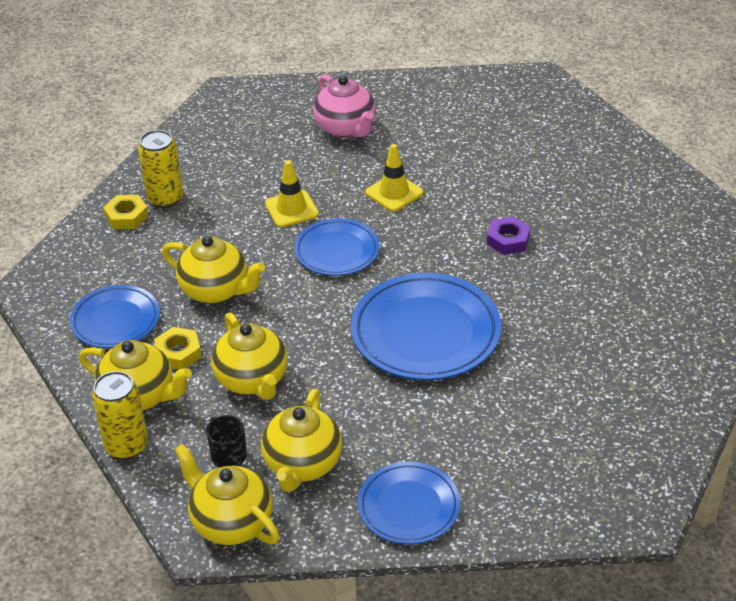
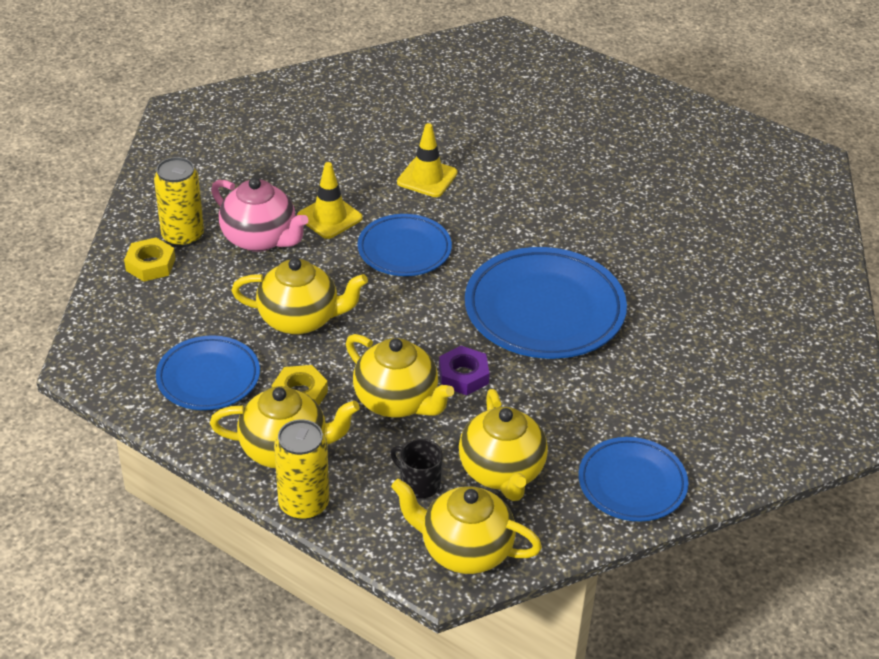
camera: 25 degrees left, 0 degrees up
pink teapot [313,74,376,138] -> pink teapot moved to [211,177,308,252]
purple nut [487,216,530,255] -> purple nut moved to [439,346,489,395]

